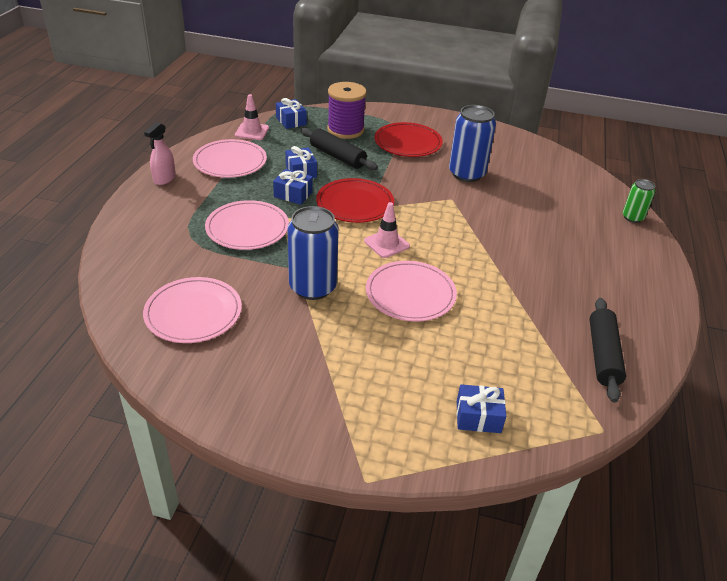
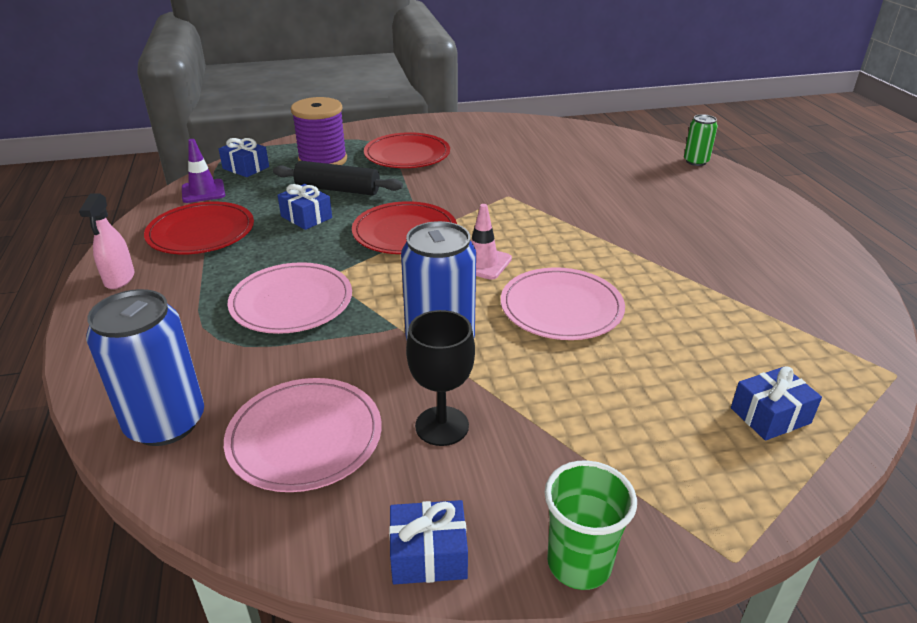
camera: 25 degrees left, 5 degrees down
pink plate [193,139,267,178] -> red plate [144,202,254,254]
pink traffic cone [235,94,269,140] -> purple traffic cone [182,139,225,203]
blue gift [273,169,313,205] -> blue gift moved to [389,500,468,584]
blue can [449,105,496,182] -> blue can moved to [86,289,204,446]
black rolling pin [589,298,626,403] -> none
none -> black goblet [406,310,475,446]
none -> green cup [544,461,637,590]

